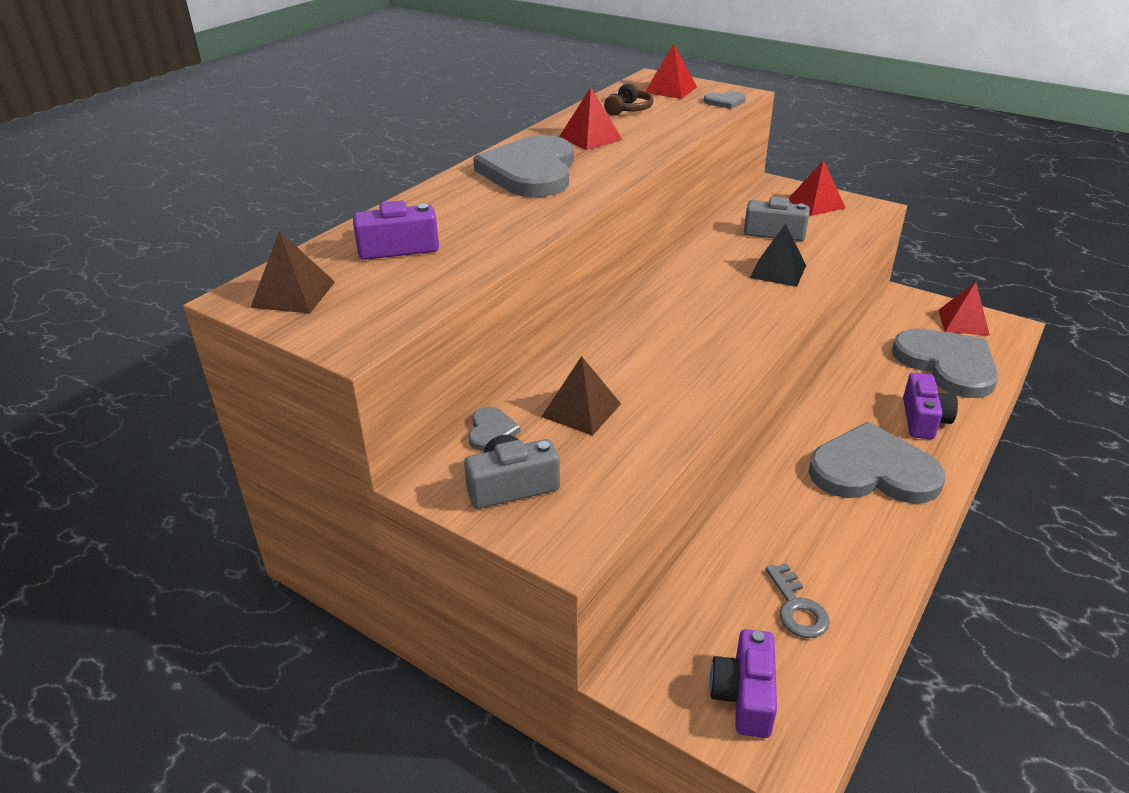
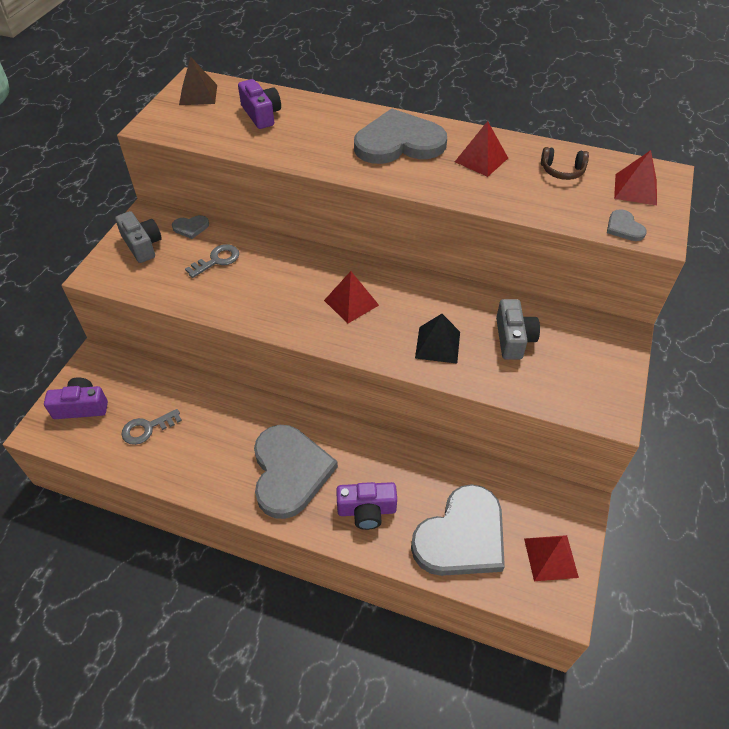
camera: 75 degrees right, 15 degrees up
brown pyramid [541,356,621,436] -> grey key [185,244,239,278]
red pyramid [788,160,845,216] -> red pyramid moved to [324,271,379,323]

